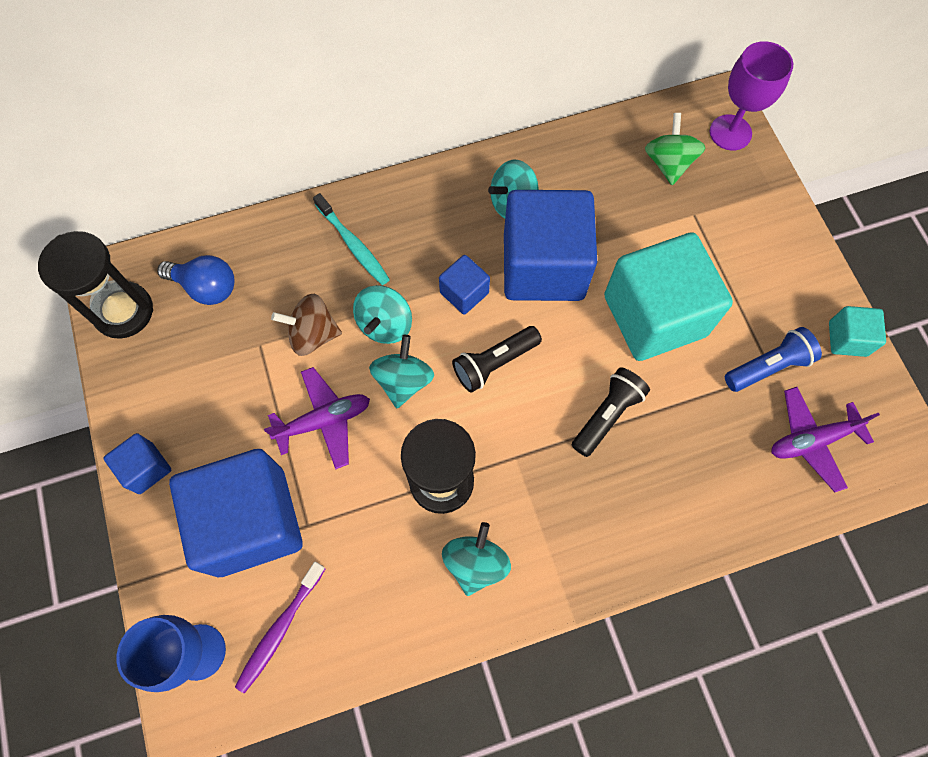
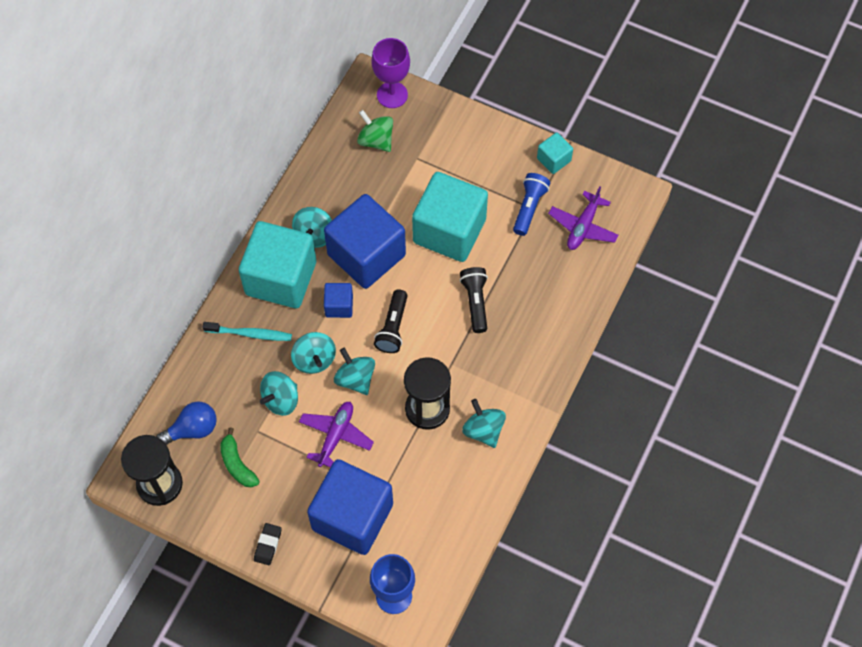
camera: 45 degrees left, 5 degrees down
blue cube [103,433,171,494] -> black eraser [254,523,282,565]
purple toothbrush [235,562,325,693] -> none
brown spinning top [271,294,342,356] -> turquoise spinning top [260,371,298,416]
none -> green banana [220,428,259,487]
none -> turquoise cube [239,221,316,308]

